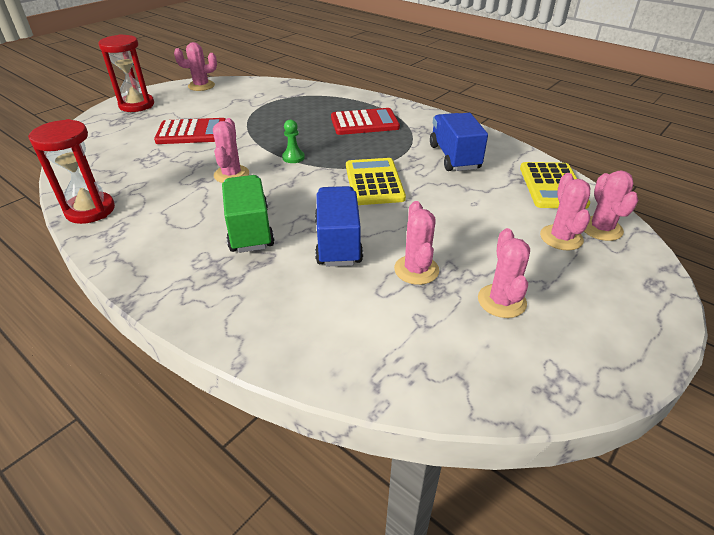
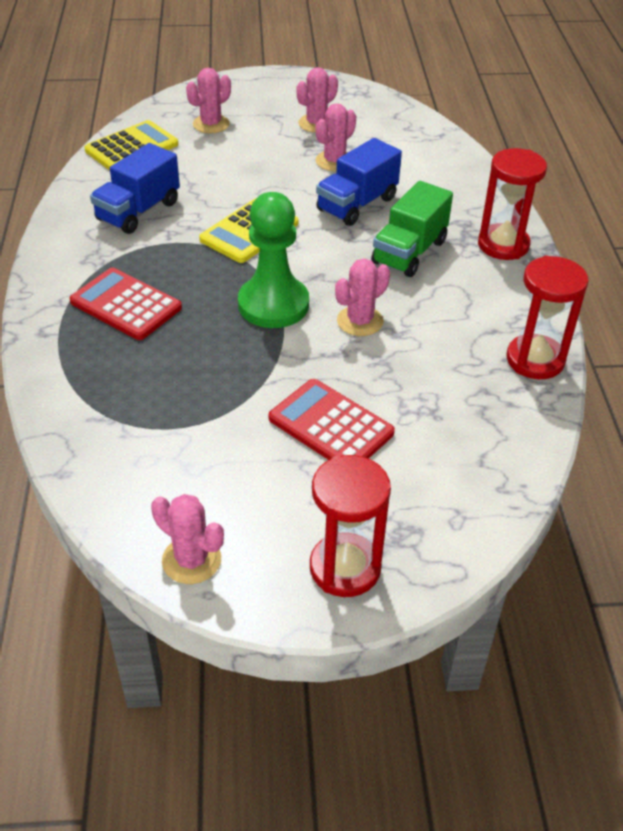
camera: 135 degrees left, 5 degrees up
green pawn [282,120,305,163] -> green pawn [238,192,309,328], size x2.33
pink cactus [584,170,638,241] -> none
none -> red hourglass [478,148,547,260]

